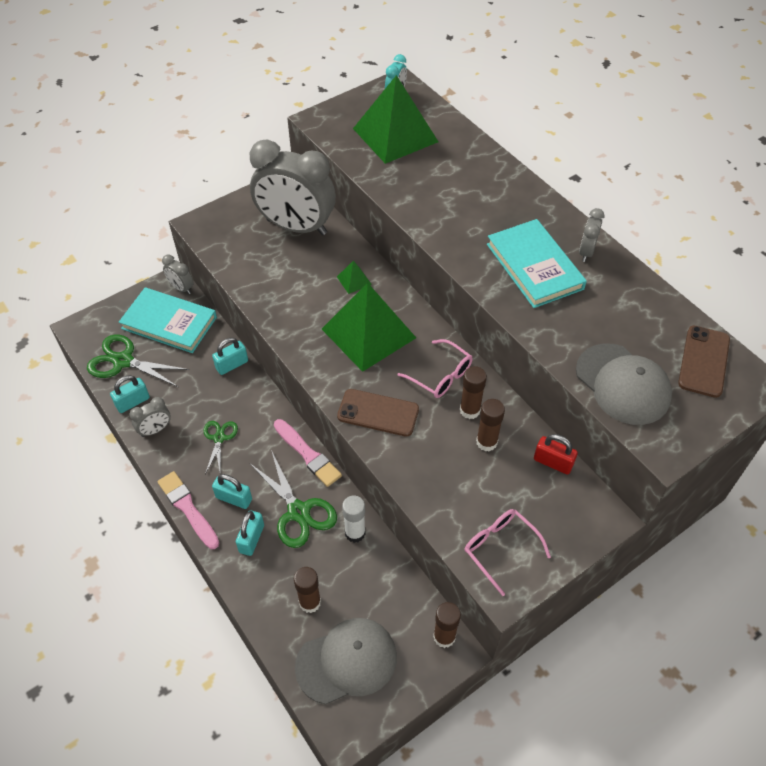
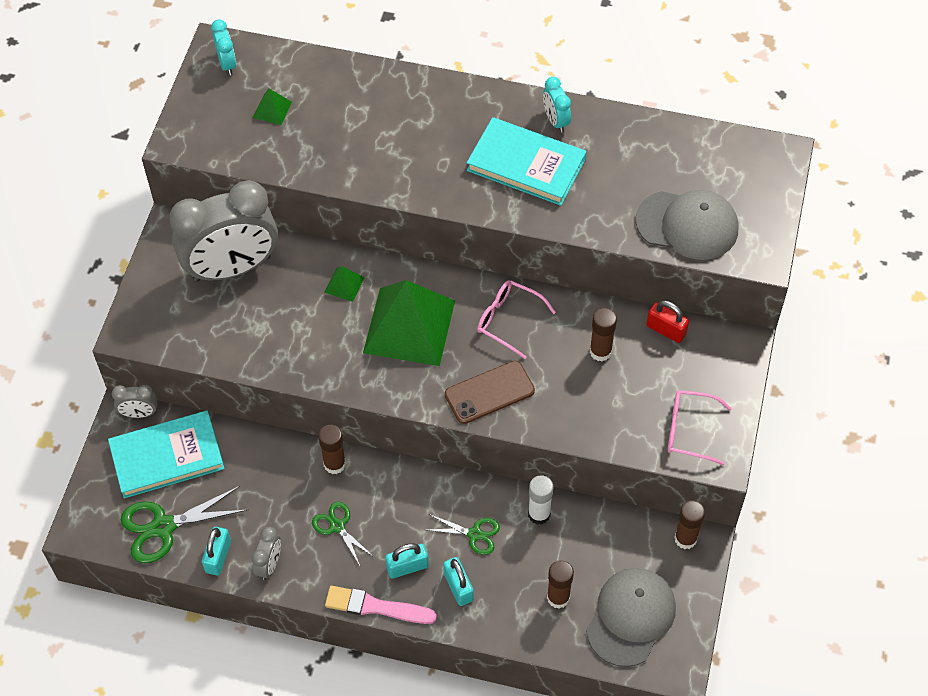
camera: 40 degrees left, 5 degrees up
turquoise padlock [212,338,248,375] -> none
green scissors [250,450,337,548] -> green scissors [427,514,500,555], size x0.59
pink brush [274,419,342,487] -> none
green pyramid [353,75,438,164] -> green pyramid [253,88,292,125], size x0.41
pink glasses [397,339,473,398] -> pink glasses turned 150 degrees counterclockwise [477,280,556,359]
brown glue stick [460,366,487,419] -> brown glue stick moved to [318,425,346,474]
red padlock [534,434,578,474] -> red padlock turned 45 degrees clockwise [646,301,689,343]
grey clock [579,208,605,262] -> turquoise clock [543,77,571,133]
brown phone [678,326,730,398] -> none

